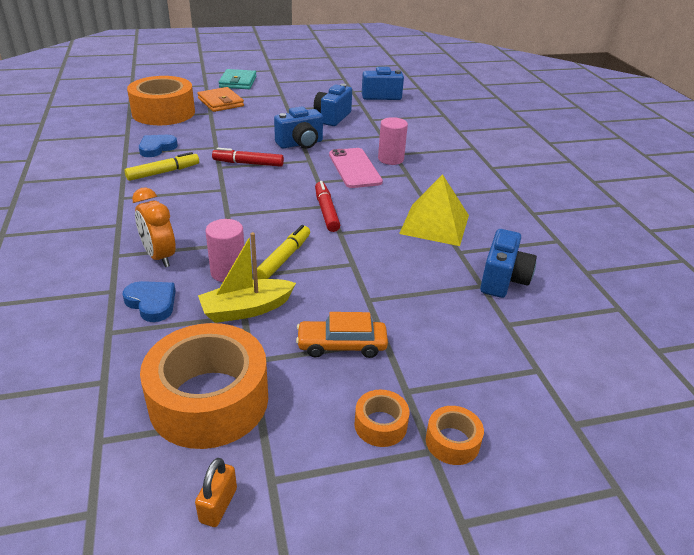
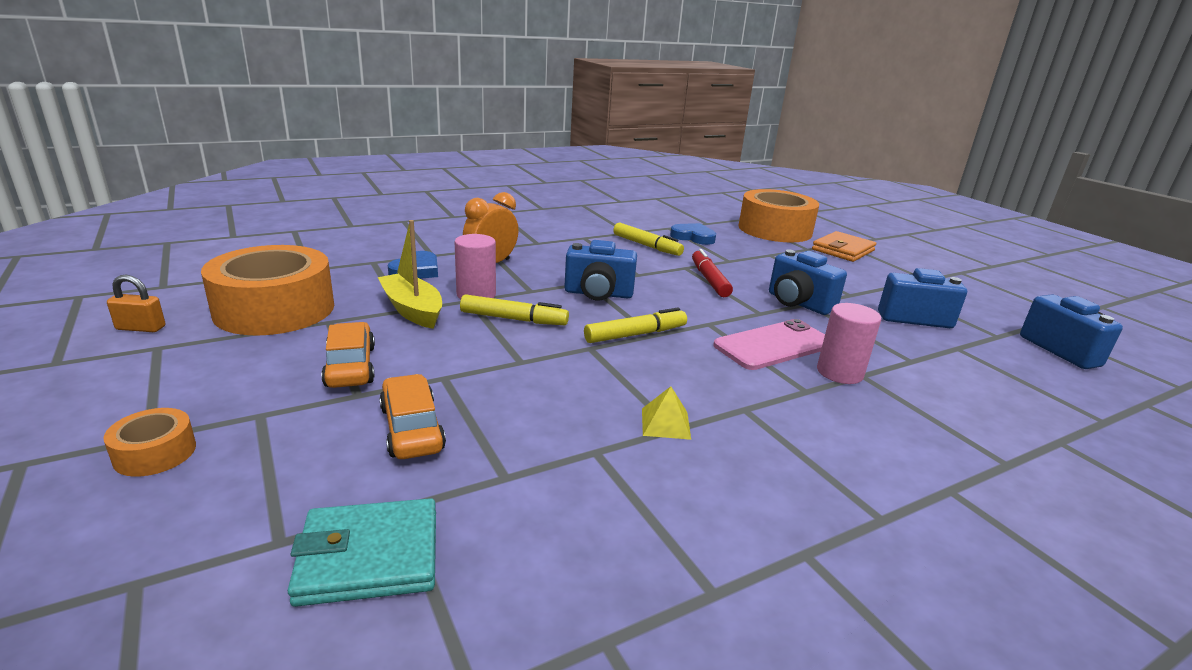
camera: 75 degrees right, 10 degrees down
turquoise wallet [219,69,256,89] -> turquoise wallet moved to [287,498,436,607]
red marker [315,181,340,232] -> yellow marker [584,307,687,343]
orange tape [354,390,410,447] -> none
yellow pyramid [399,174,469,246] -> yellow pyramid [642,386,691,440], size x0.46
blue camera [480,229,537,298] -> blue camera moved to [564,240,637,300]
none -> orange car [379,374,446,459]

